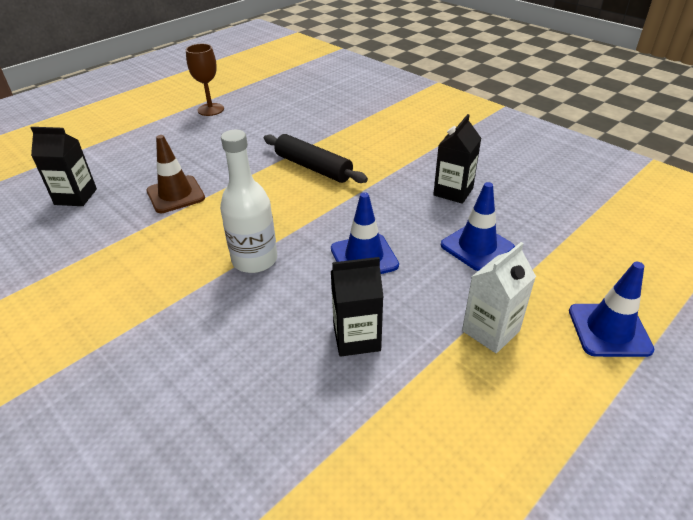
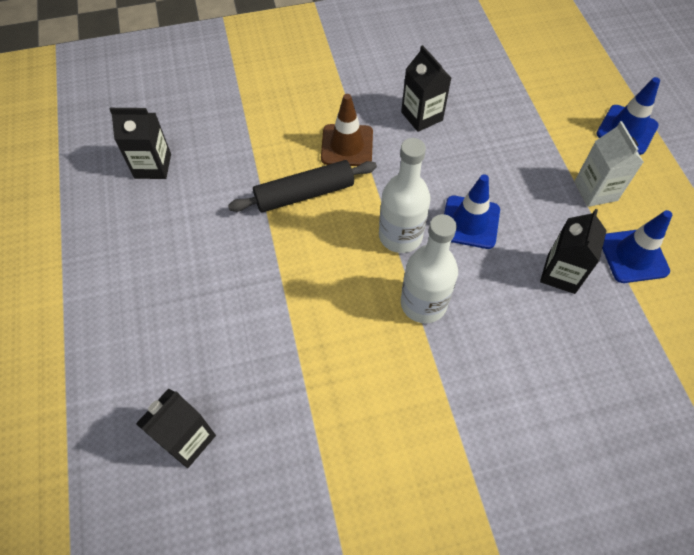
camera: 60 degrees left, 20 degrees up
brown traffic cone [146,135,205,213] -> brown traffic cone moved to [321,94,373,166]
brown goblet [186,44,224,116] -> none
blue traffic cone [441,182,515,271] -> blue traffic cone moved to [602,210,672,283]
none -> black carton [109,108,171,179]
none -> white bottle [379,138,431,253]

